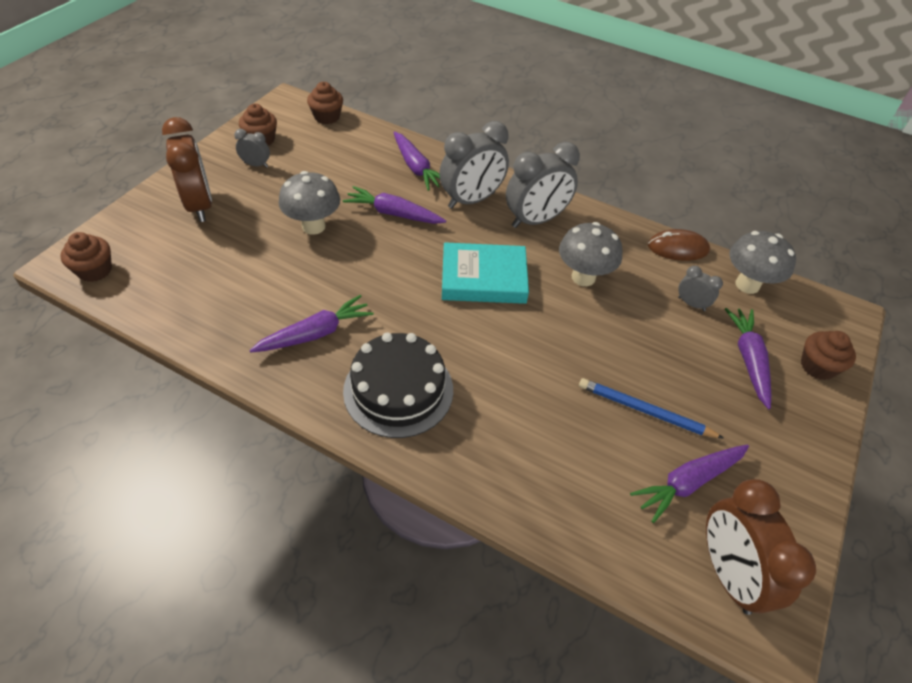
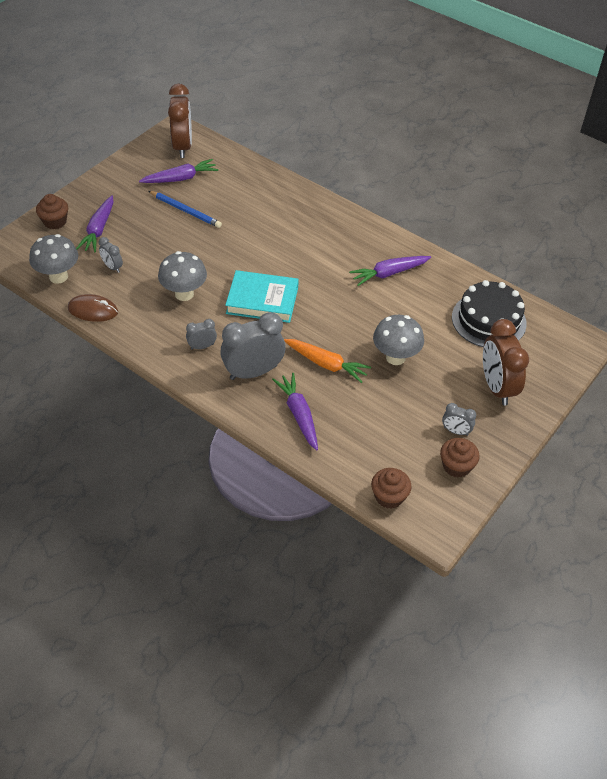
camera: 170 degrees left, 0 degrees up
brown cupcake [60,232,112,282] -> none
purple carrot [343,186,446,224] -> orange carrot [284,339,371,383]
black cake [343,333,453,438] -> black cake moved to [452,280,527,347]
grey clock [506,142,580,228] -> grey clock [186,319,217,350], size x0.48

